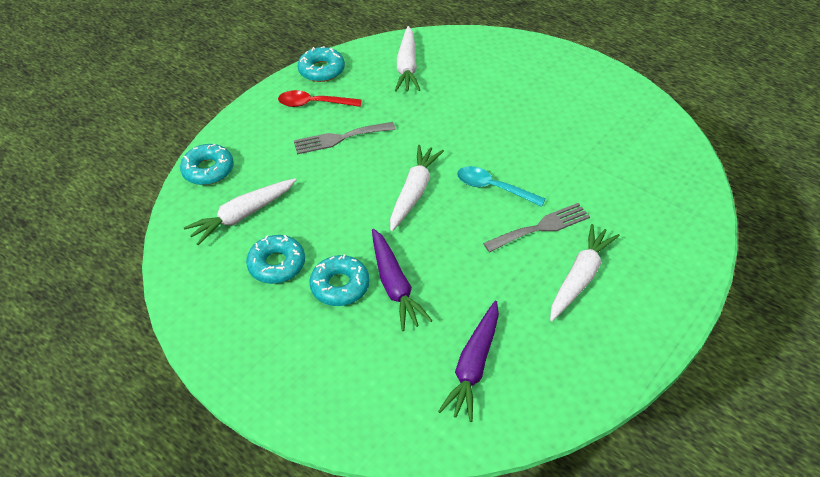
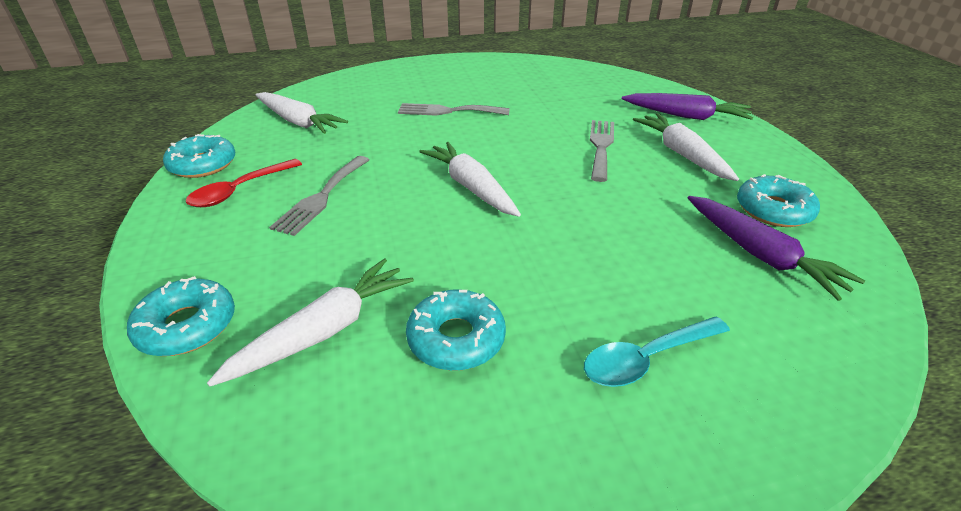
camera: 55 degrees left, 10 degrees down
white carrot [184,178,296,245] -> white carrot turned 135 degrees counterclockwise [207,258,414,387]
turquoise donut [309,255,370,306] -> turquoise donut moved to [737,174,820,227]
purple carrot [372,229,433,331] -> purple carrot moved to [622,93,753,120]
turquoise spoon [457,166,546,207] -> turquoise spoon moved to [584,317,730,387]
none -> grey fork [398,103,510,115]

